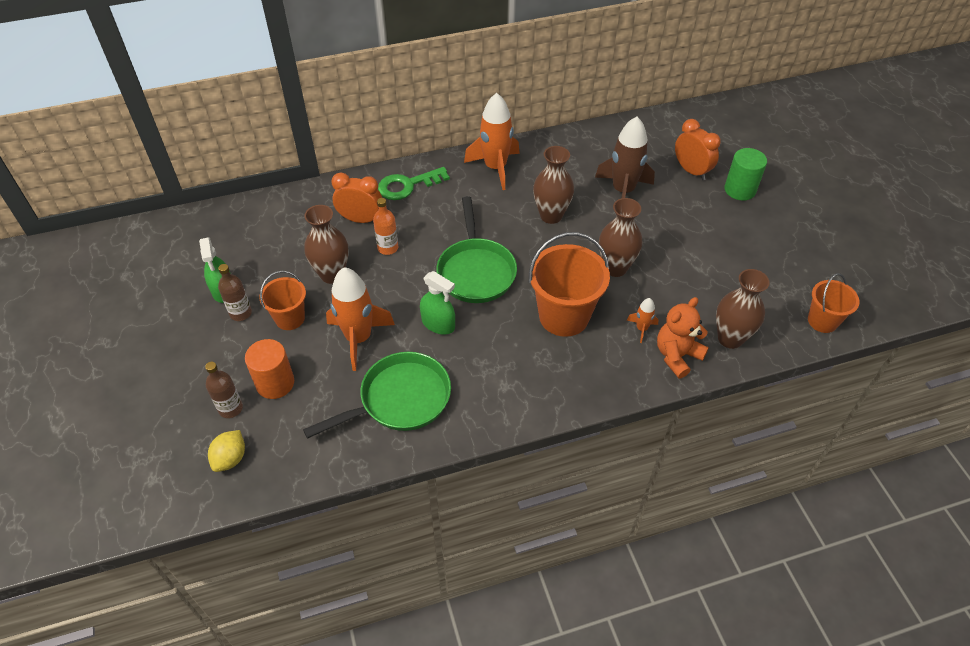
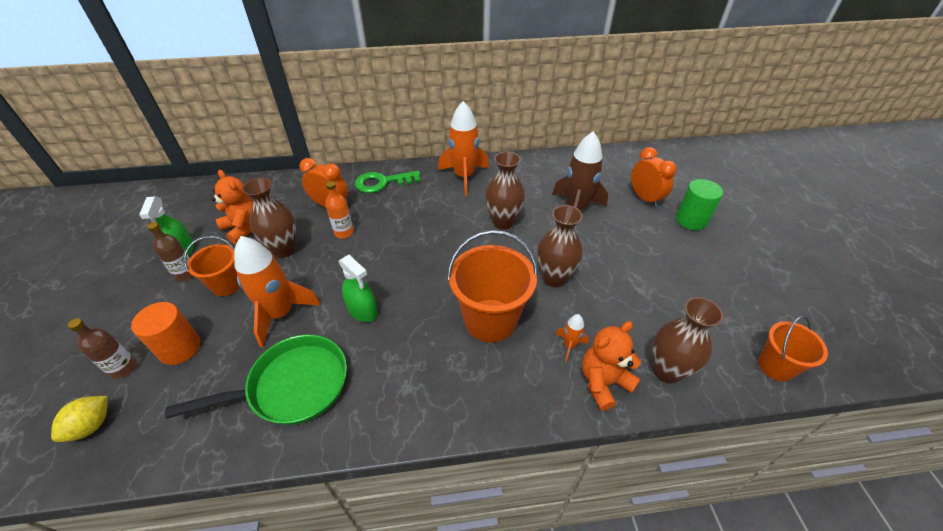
camera: 10 degrees right, 5 degrees down
green pan [436,196,517,303] -> none
none -> orange teddy bear [212,170,253,244]

